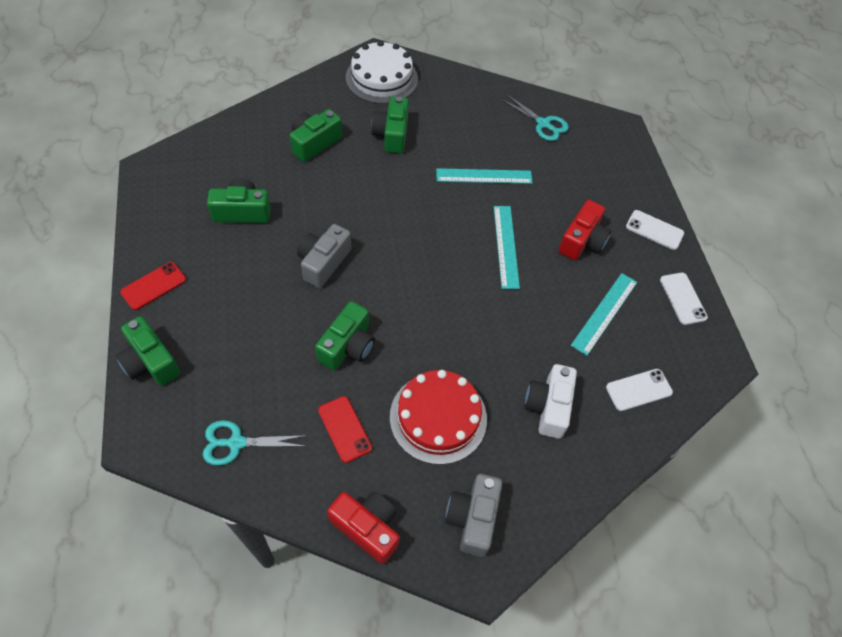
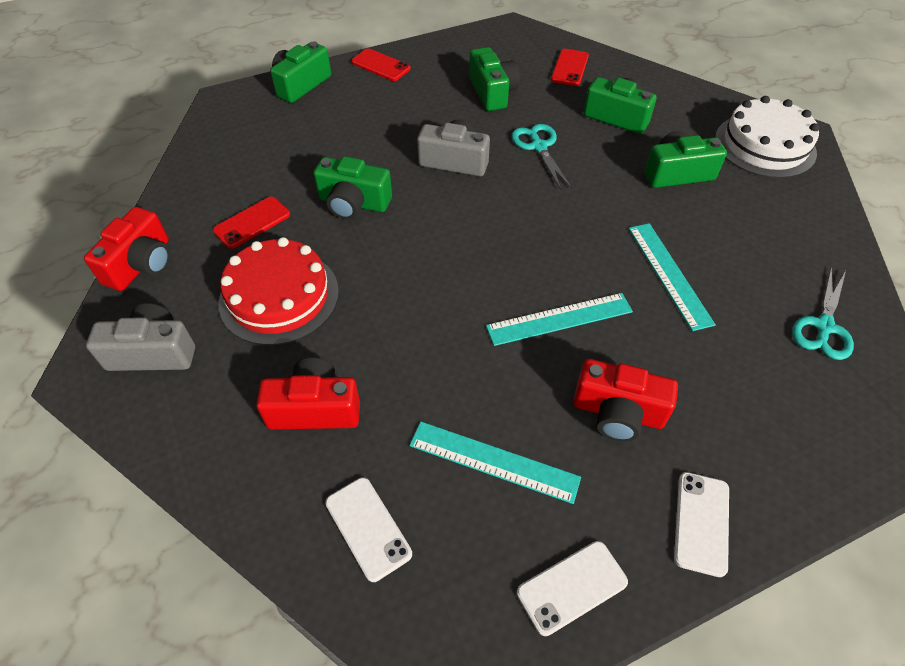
camera: 80 degrees right, 5 degrees down
turquoise scissors [202,420,307,466] -> turquoise scissors moved to [512,124,572,190]
white camera [525,364,577,439] -> red camera [256,358,360,430]
none -> red phone [551,49,589,86]

